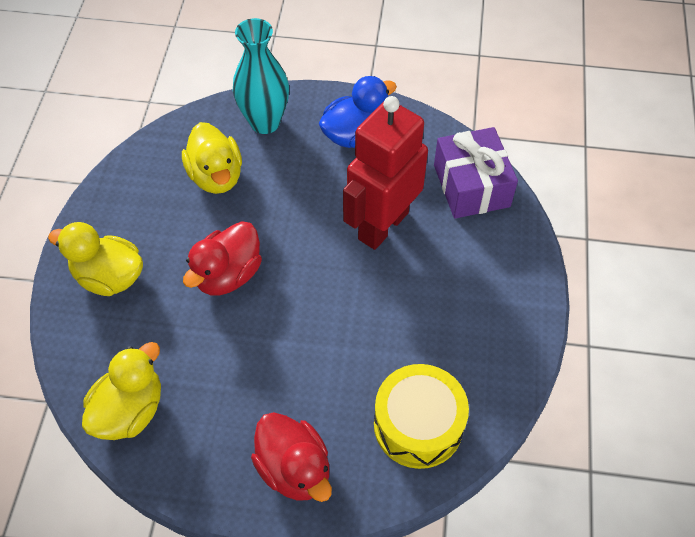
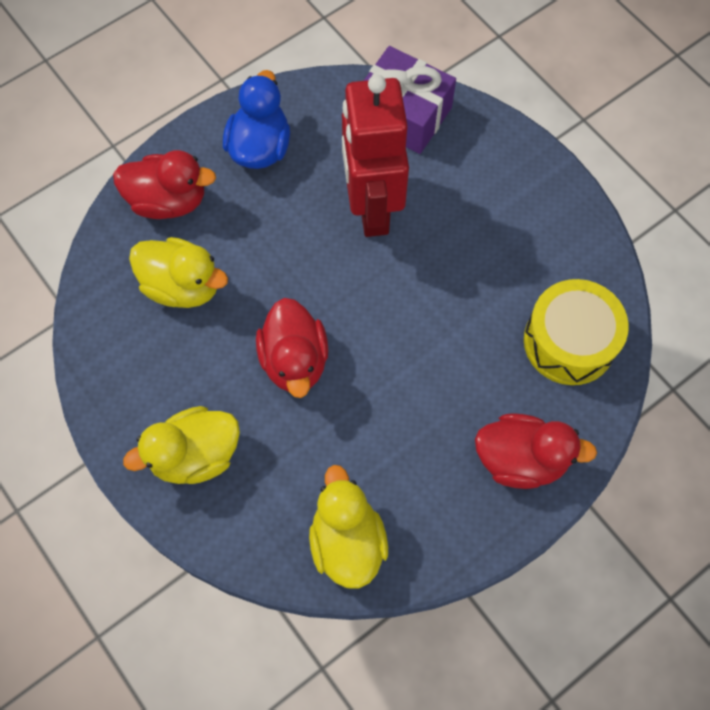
camera: 45 degrees left, 10 degrees up
turquoise vase [233,18,289,134] -> red duck [113,150,216,219]

